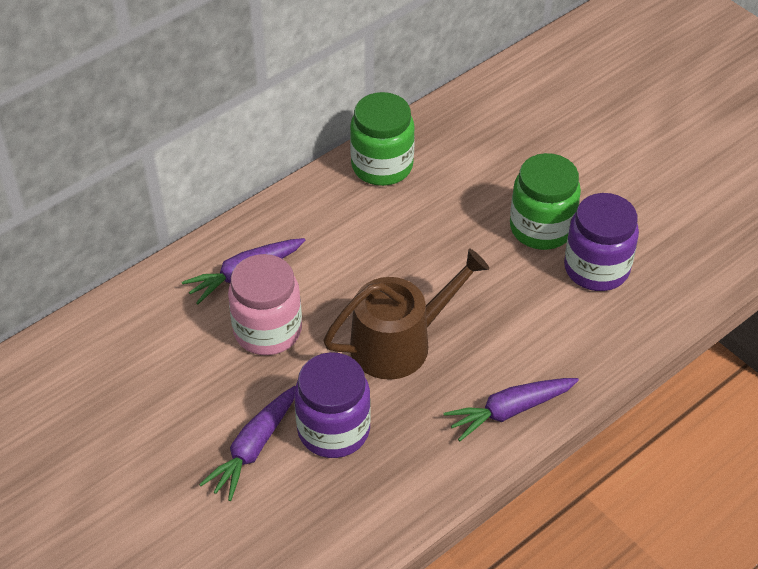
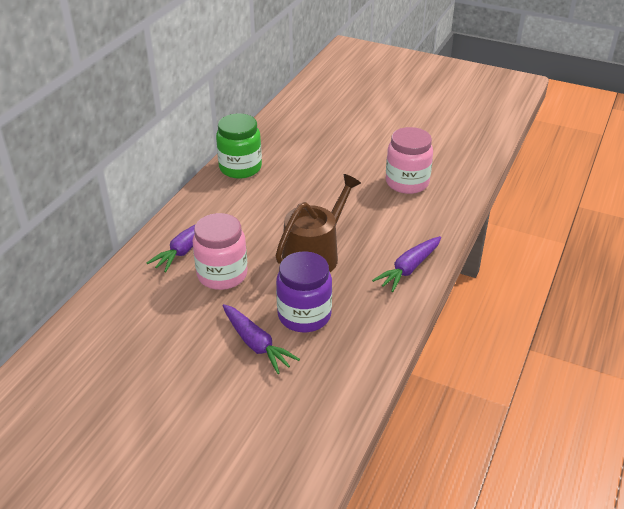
camera: 25 degrees left, 10 degrees down
purple carrot [199,386,296,501] -> purple carrot turned 45 degrees counterclockwise [222,304,300,374]
green jar [510,153,581,250] -> none
purple jar [564,193,639,291] -> pink jar [386,127,433,194]

